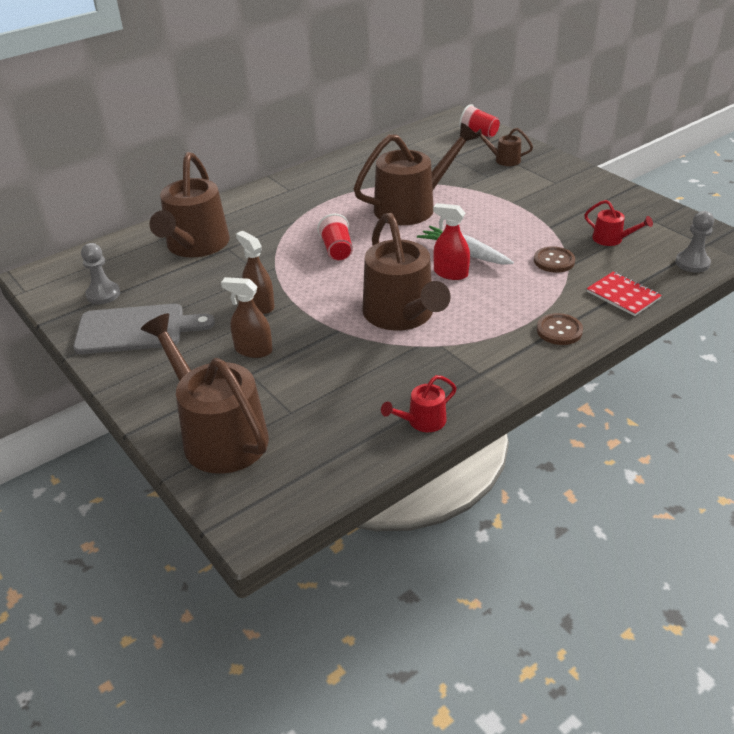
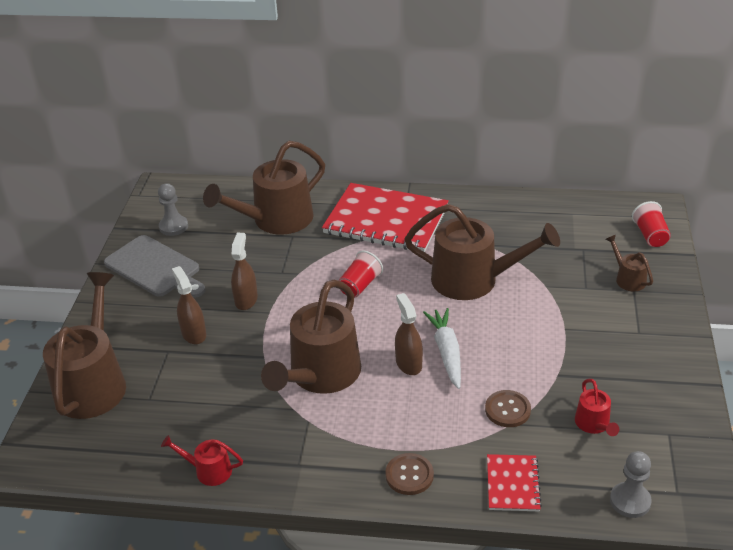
camera: 45 degrees right, 0 degrees up
red spray bottle [433,203,470,280] -> brown spray bottle [395,293,423,375]
none -> red notebook [322,183,449,252]

